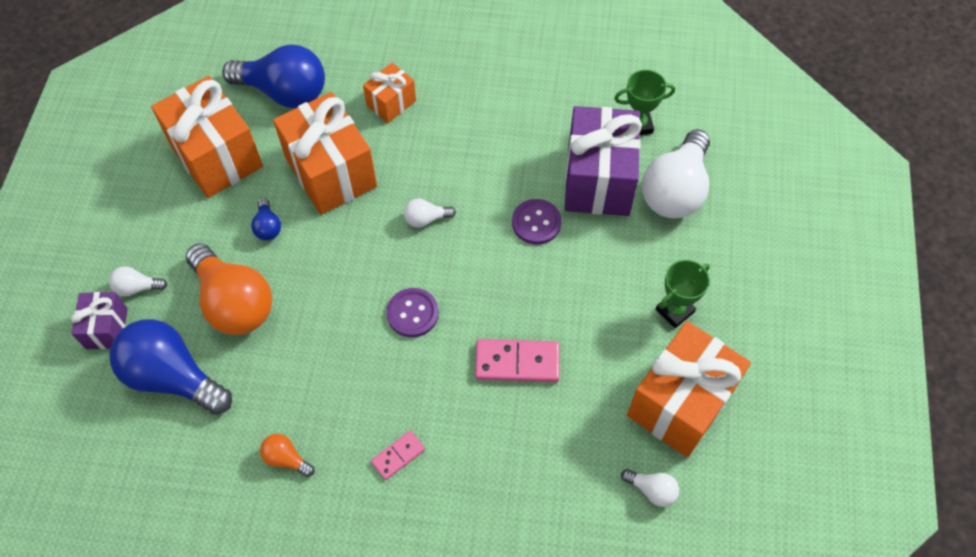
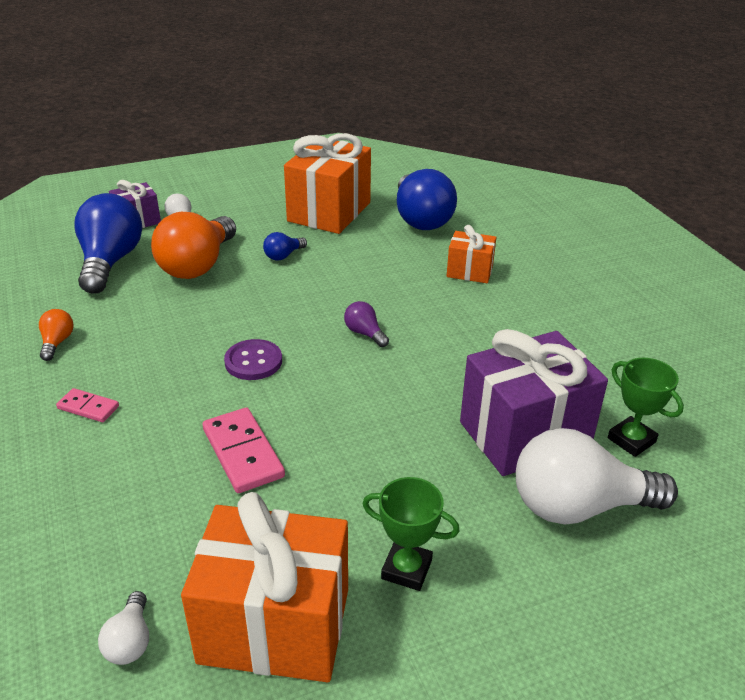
camera: 60 degrees right, 25 degrees down
orange gift [273,92,377,215] -> none
white light bulb [404,199,456,228] -> purple light bulb [344,301,389,347]
purple button [512,199,561,244] -> none

